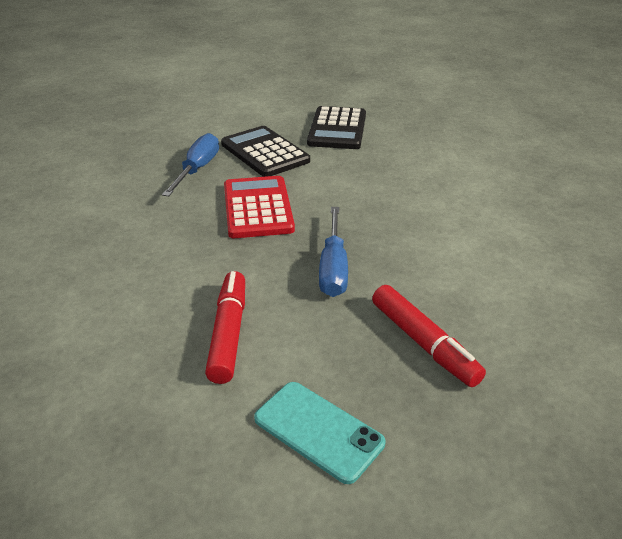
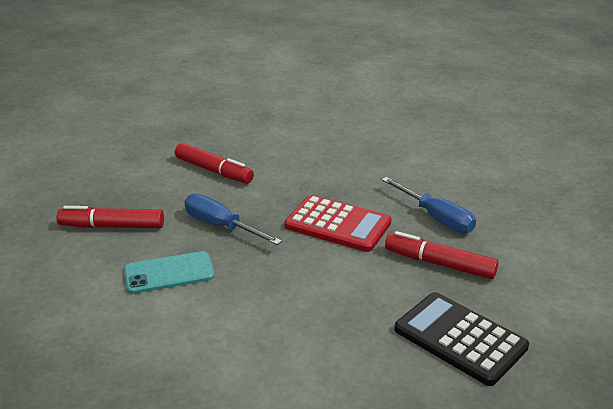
camera: 125 degrees right, 5 degrees down
black calculator [221,126,310,177] -> red marker [385,231,499,279]
turquoise phone [254,382,385,484] -> turquoise phone moved to [124,251,215,294]

